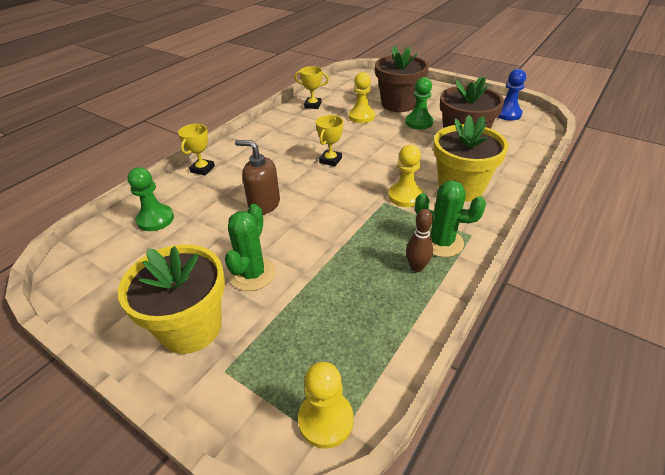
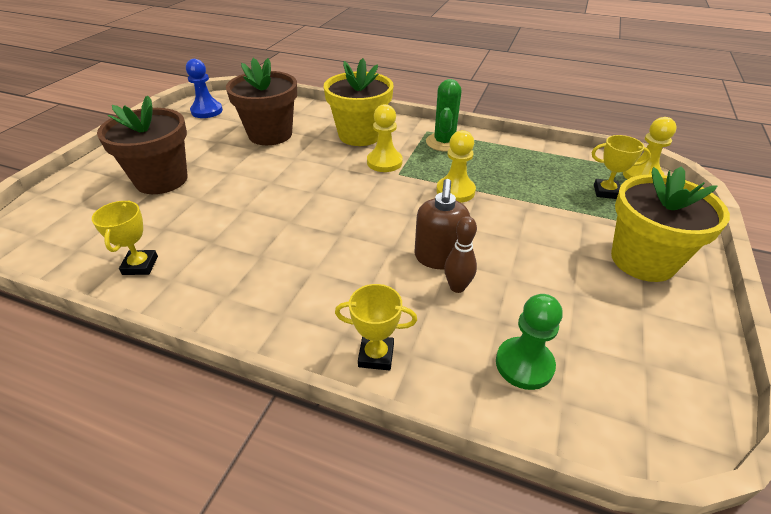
camera: 105 degrees left, 0 degrees up
green cactus [225,204,276,291] -> none
yellow trophy [316,115,343,167] -> yellow trophy moved to [592,135,651,199]
yellow pawn [349,72,375,123] -> yellow pawn moved to [436,130,476,203]
green pawn [405,77,433,129] -> none
brown bowling pin [406,209,433,272] -> brown bowling pin moved to [444,216,477,293]

